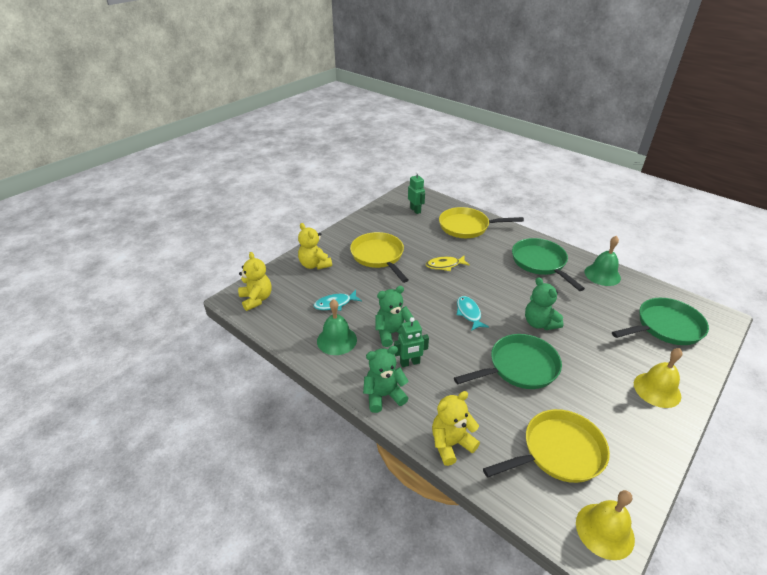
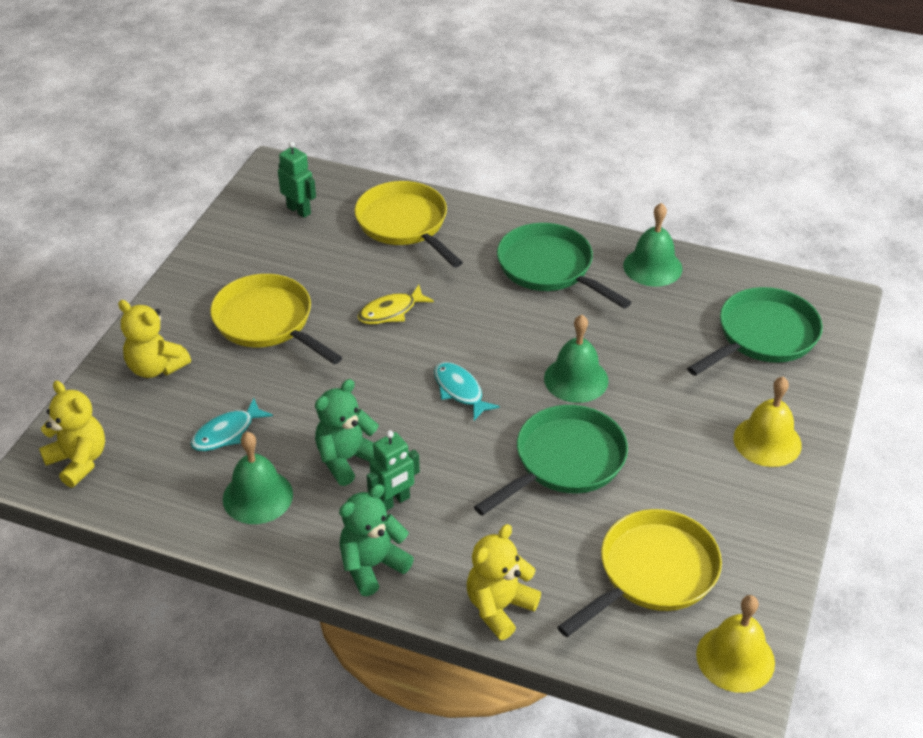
camera: 20 degrees left, 5 degrees up
yellow pan [439,207,524,238] -> yellow pan turned 75 degrees clockwise [355,181,463,268]
green teddy bear [525,277,564,330] -> green bell [544,315,609,403]

